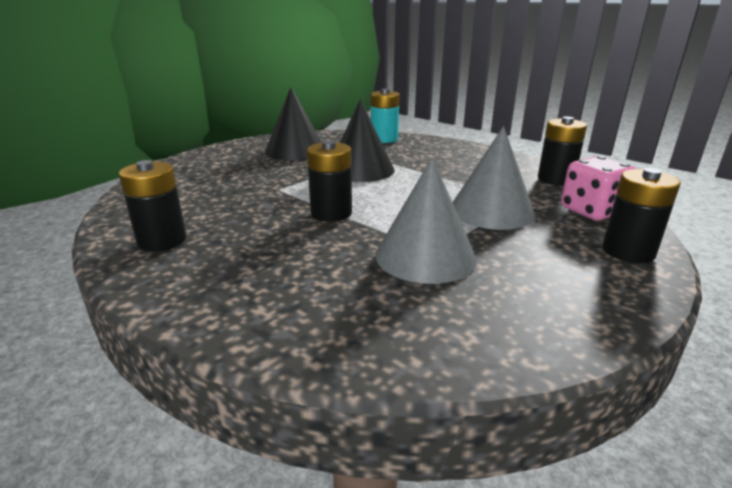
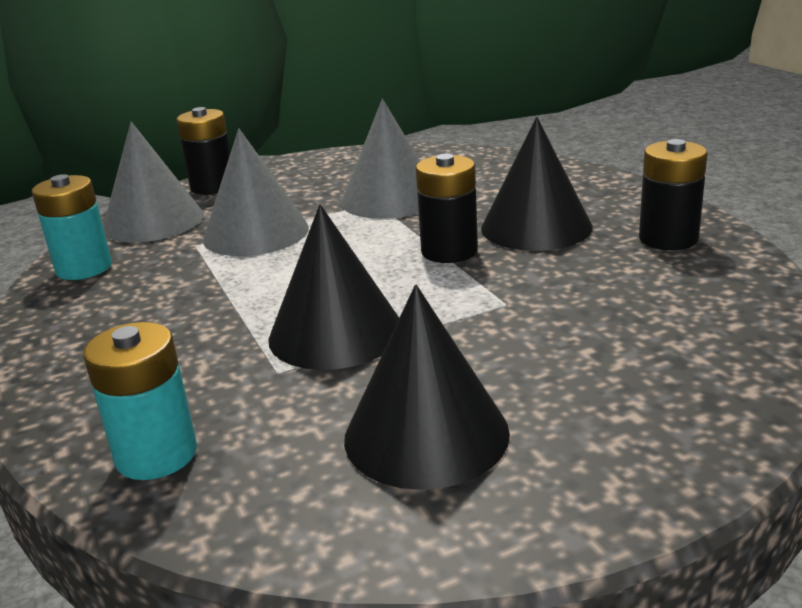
camera: 155 degrees left, 0 degrees up
black battery [538,116,587,186] -> turquoise battery [32,174,112,280]
pink dice [561,156,637,220] -> grey cone [103,122,204,243]
none -> black cone [481,117,593,251]

